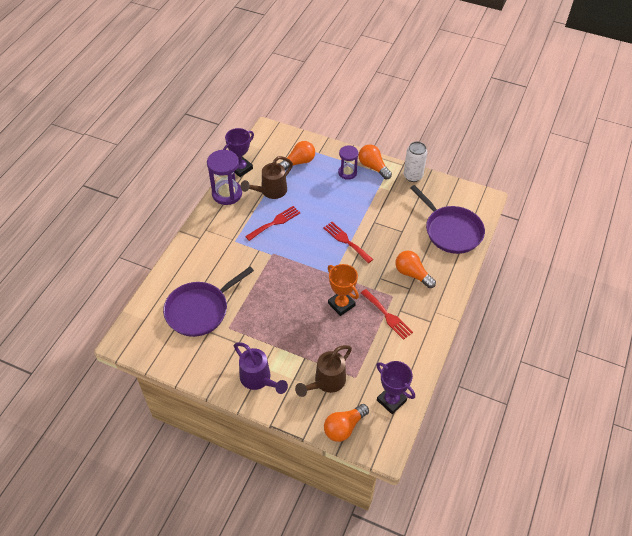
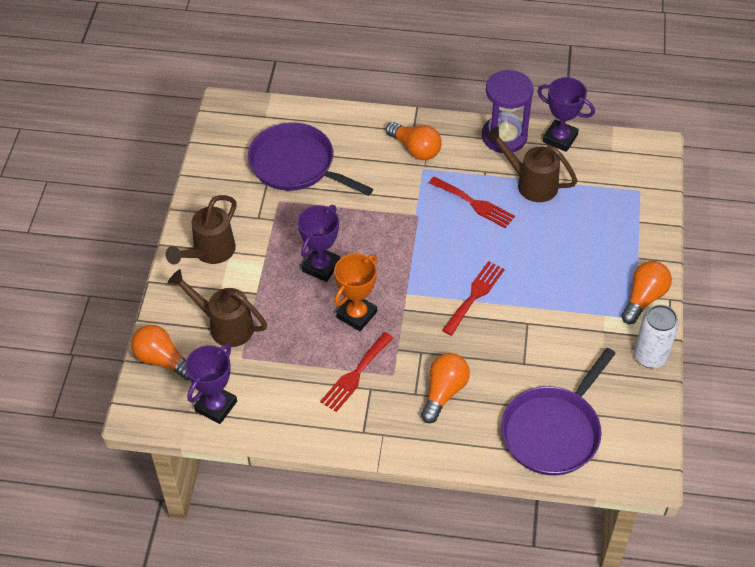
camera: 75 degrees right, 0 degrees up
purple watering can [234,342,288,394] -> brown watering can [165,195,237,265]
orange light bulb [279,141,315,170] -> orange light bulb moved to [386,122,442,160]
purple hourglass [338,145,359,180] -> none
none -> purple trophy [298,205,340,282]

